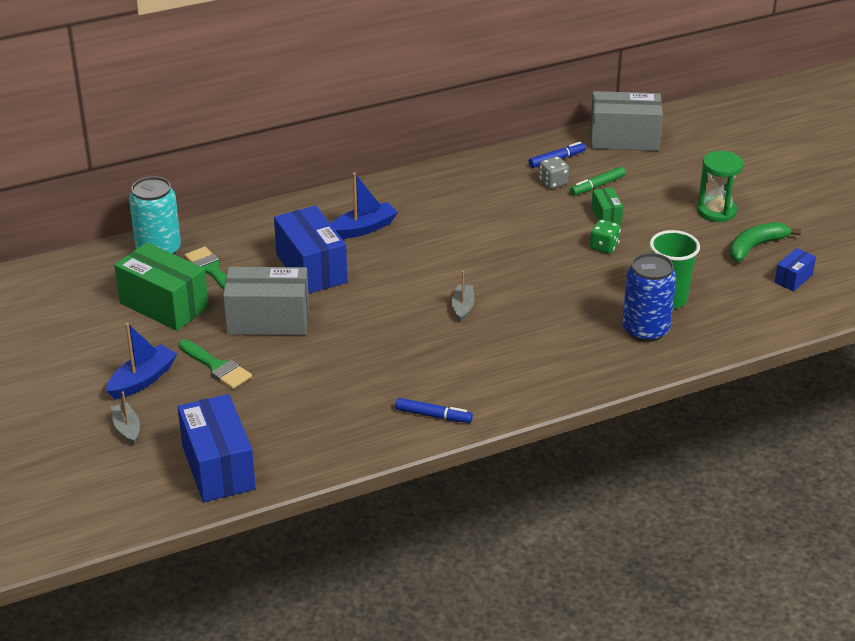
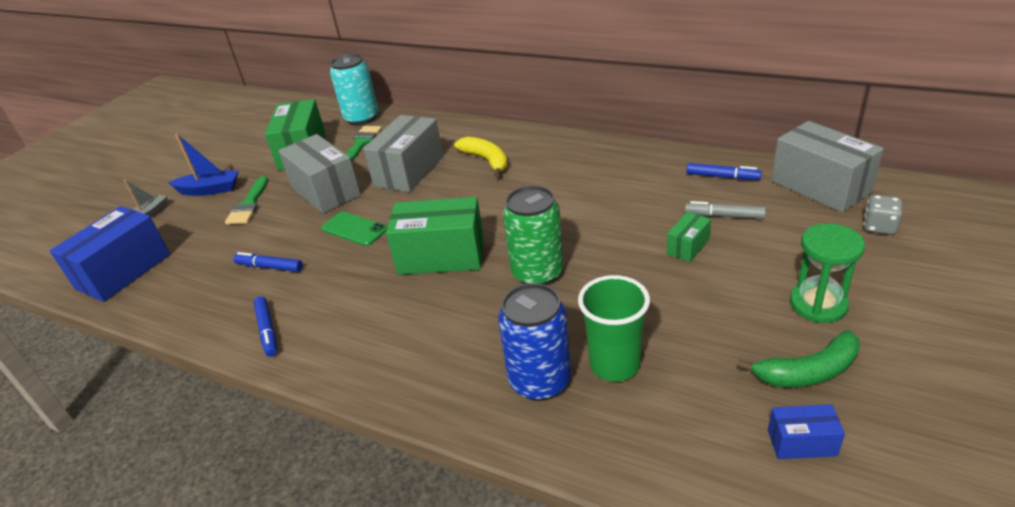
camera: 55 degrees right, 0 degrees up
blue box [274,206,348,294] -> grey box [363,115,443,192]
blue boat [330,172,398,239] -> yellow banana [454,137,508,177]
grey boat [452,271,474,322] -> green box [386,197,484,275]
grey dice [539,157,569,189] -> grey dice moved to [864,195,902,235]
green marker [570,167,626,195] -> grey marker [685,201,766,219]
green dice [590,220,621,254] -> none
green banana [730,222,801,262] -> green banana turned 150 degrees clockwise [737,330,860,387]
none -> blue marker [233,252,303,272]
none -> green phone [321,212,387,246]
none -> green can [503,186,564,285]

